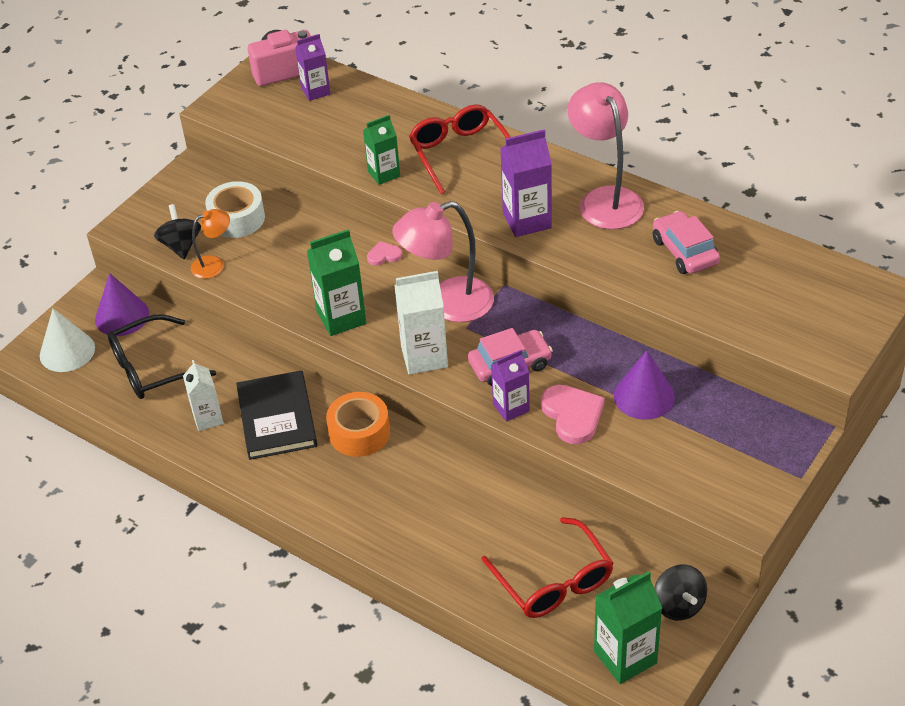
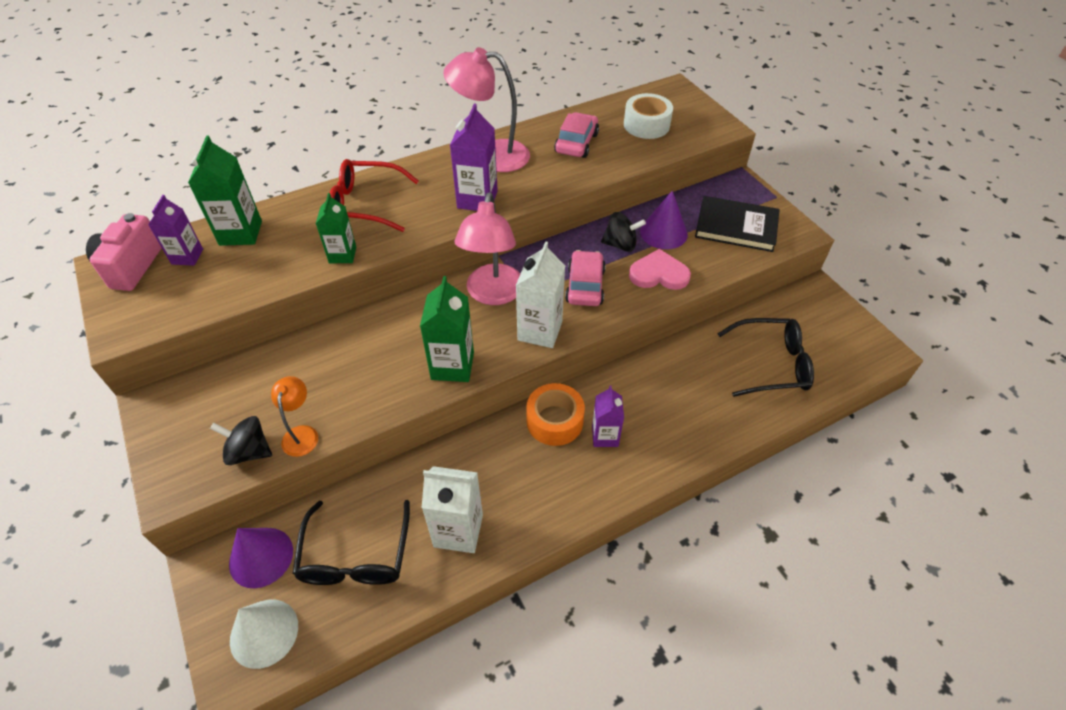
camera: 65 degrees left, 5 degrees up
white carton [183,360,223,431] -> white carton [422,466,483,553], size x1.52
white tape [205,181,265,238] -> white tape moved to [624,93,673,139]
black book [236,370,317,460] -> black book moved to [695,196,780,252]
pink heart [367,241,402,266] -> none
red glasses [481,517,614,618] -> black glasses [718,318,814,397]
purple carton [491,350,530,422] -> purple carton moved to [592,386,624,447]
green carton [594,571,662,684] -> green carton moved to [188,135,262,246]
pink car [653,211,720,274] -> pink car turned 105 degrees clockwise [554,112,599,158]
black spinning top [654,564,707,621] -> black spinning top moved to [601,212,646,252]

